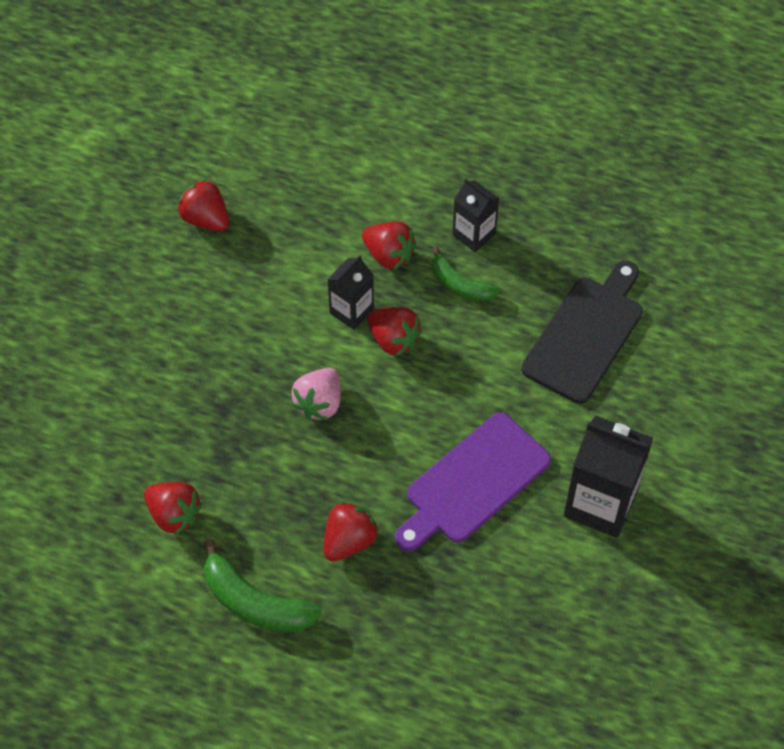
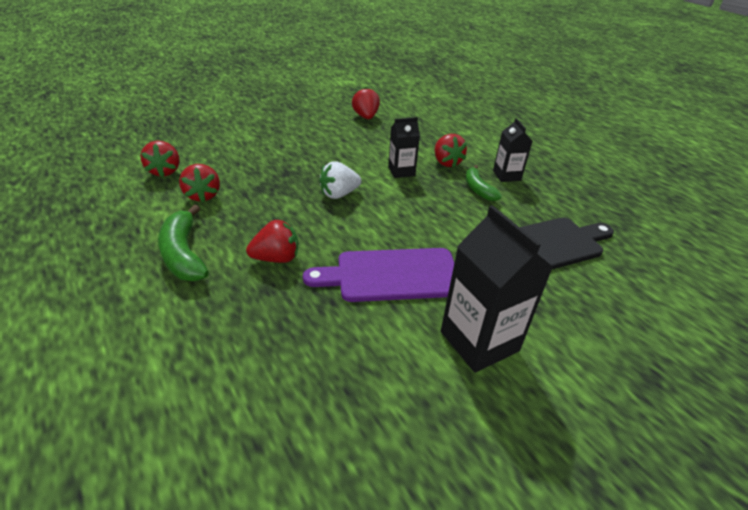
camera: 35 degrees right, 20 degrees down
pink strawberry [291,368,341,420] -> white strawberry [319,162,361,199]
red strawberry [367,307,422,356] -> red strawberry moved to [140,141,179,177]

